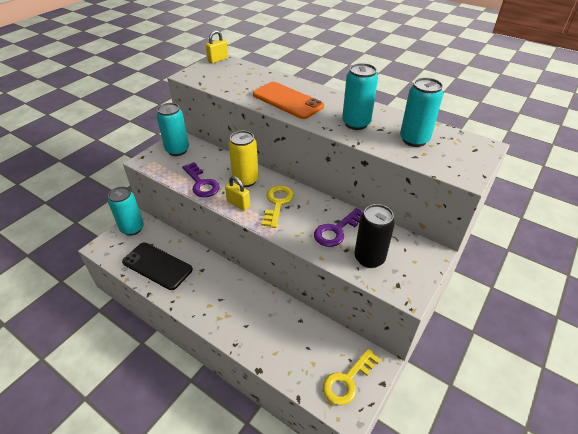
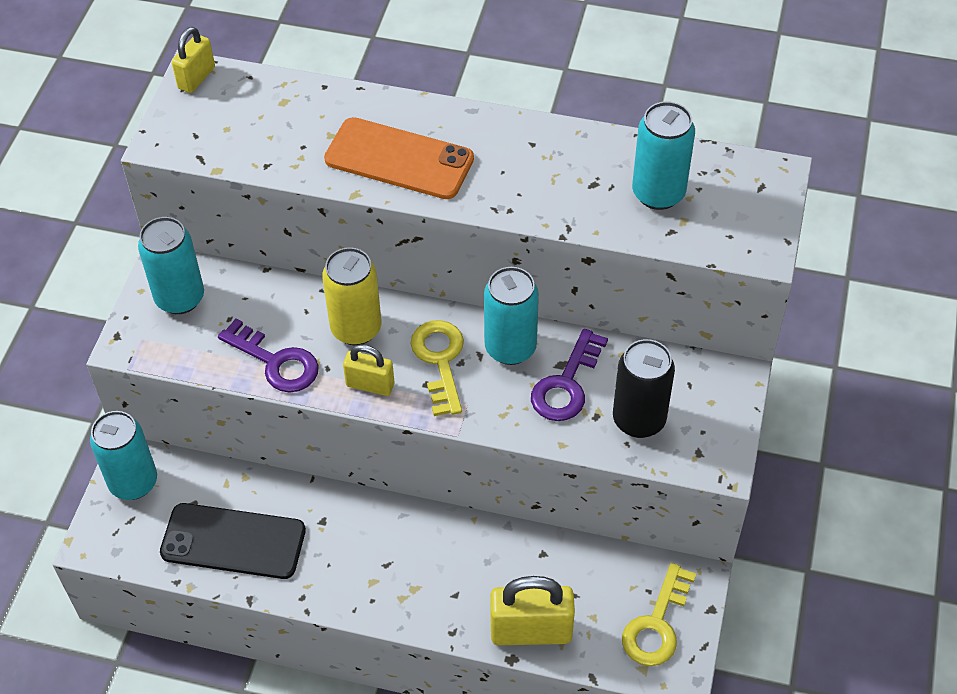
camera: 20 degrees left, 10 degrees up
turquoise can [342,63,378,130] -> turquoise can moved to [484,267,539,365]
none -> yellow padlock [490,576,575,645]

